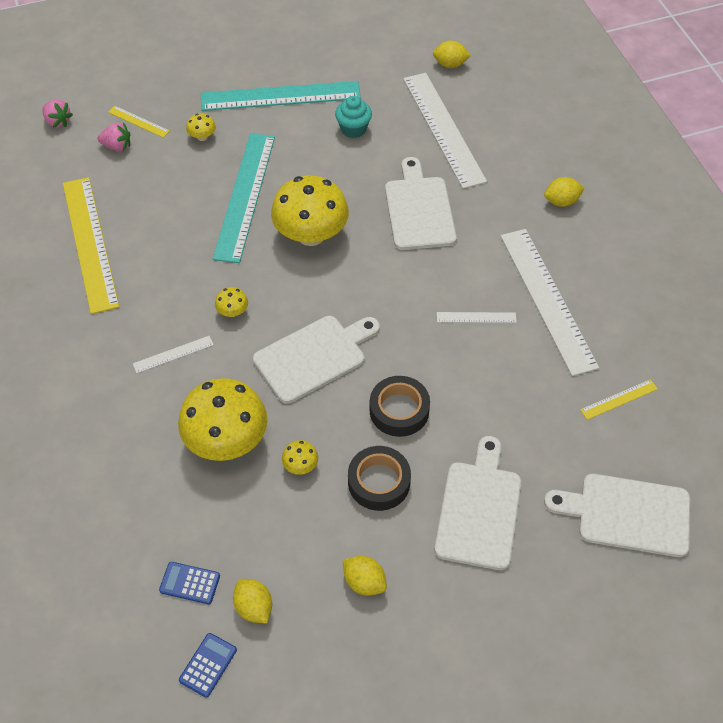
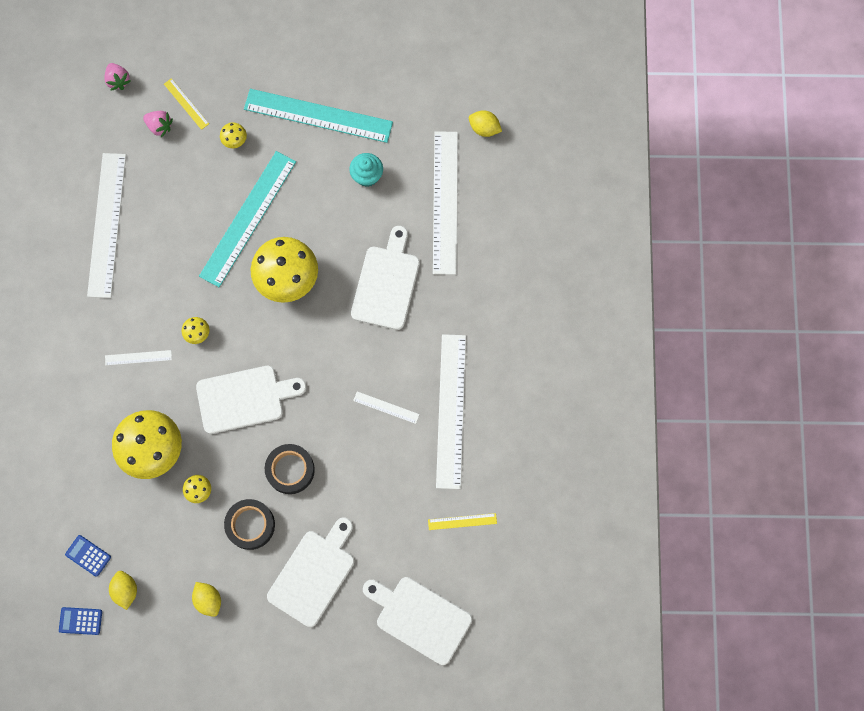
camera: 20 degrees right, 20 degrees up
yellow ruler [63,177,119,314] -> white ruler [87,153,126,298]
blue calculator [179,633,237,698] -> blue calculator turned 135 degrees counterclockwise [59,607,102,635]
yellow lemon [544,177,585,207] -> none

